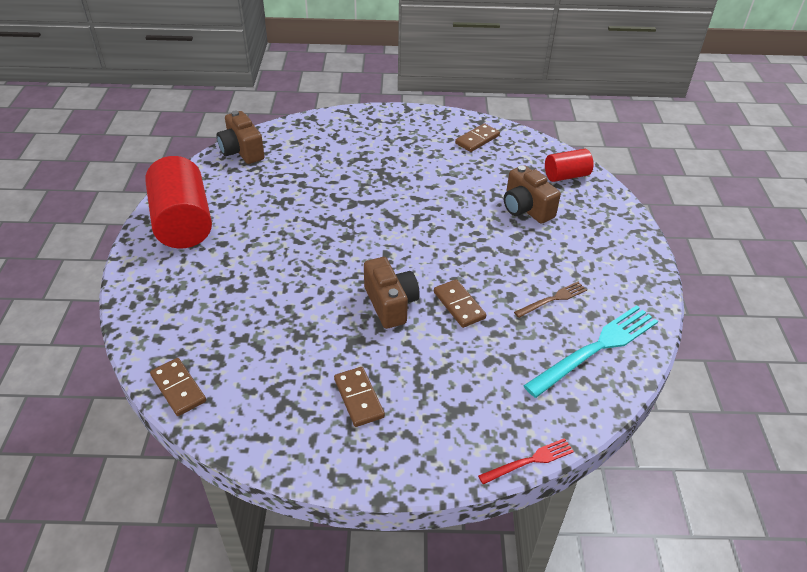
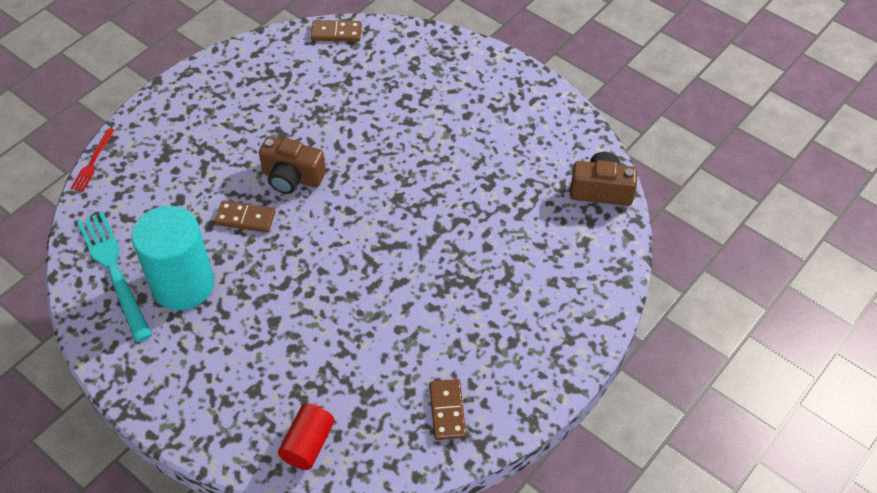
camera: 130 degrees right, 10 degrees up
red cylinder [145,156,212,249] -> none
brown domino [334,367,385,427] -> none
brown camera [504,165,561,224] -> none
brown fork [514,282,587,318] -> turquoise cylinder [131,206,214,310]
turquoise fork [523,305,658,398] -> turquoise fork turned 150 degrees clockwise [78,212,152,342]

